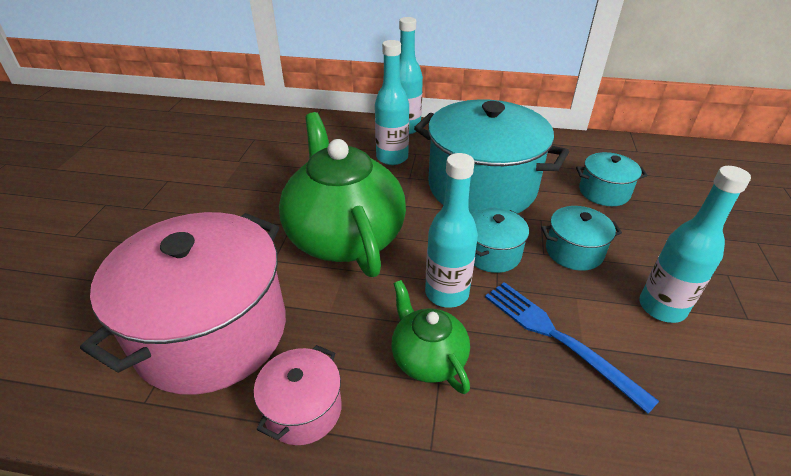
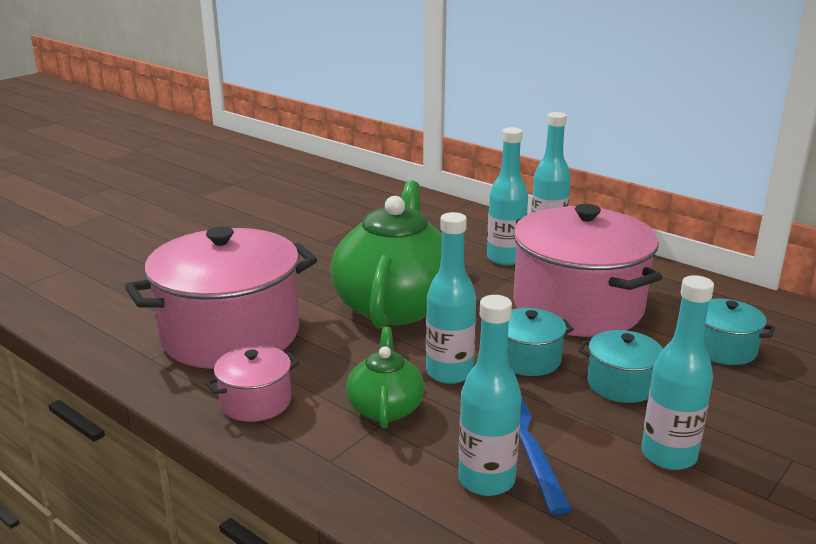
camera: 30 degrees right, 15 degrees down
turquoise pot [414,99,569,214] -> pink pot [513,204,662,337]
none -> turquoise bottle [458,295,522,496]

